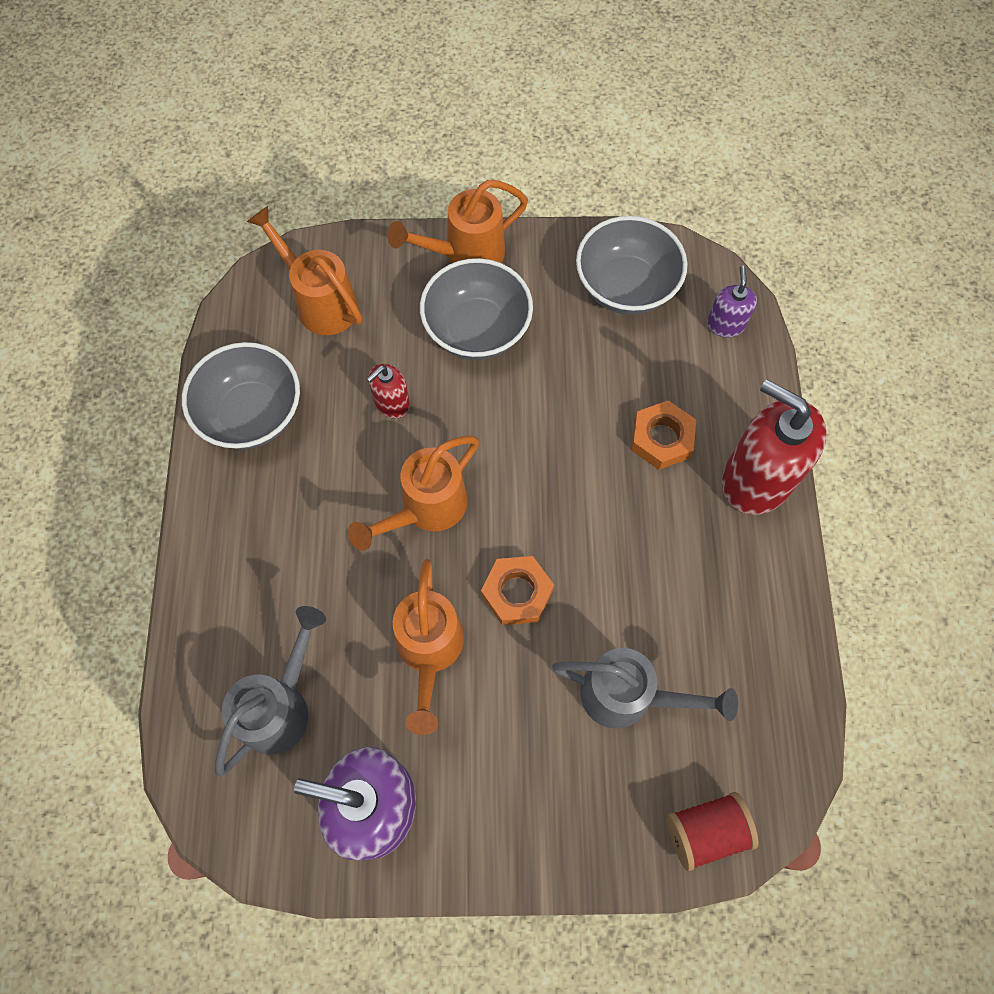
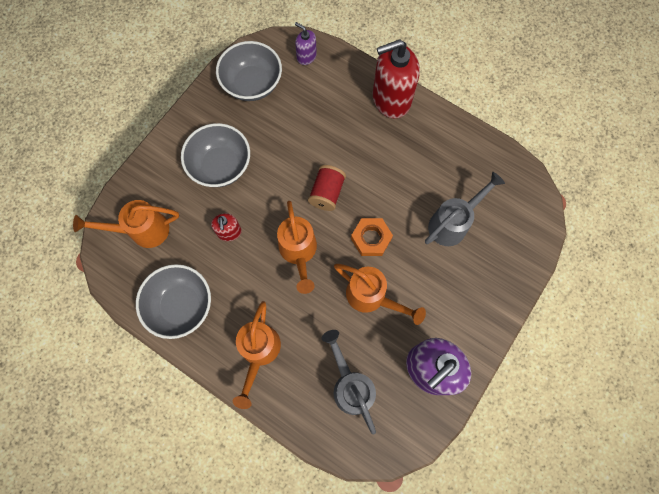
camera: 55 degrees left, 5 degrees up
orange watering can [388,180,528,263] -> orange watering can moved to [233,301,281,409]
orange nut [631,400,696,470] -> none
red spool [667,792,758,871] -> red spool moved to [308,165,346,211]

